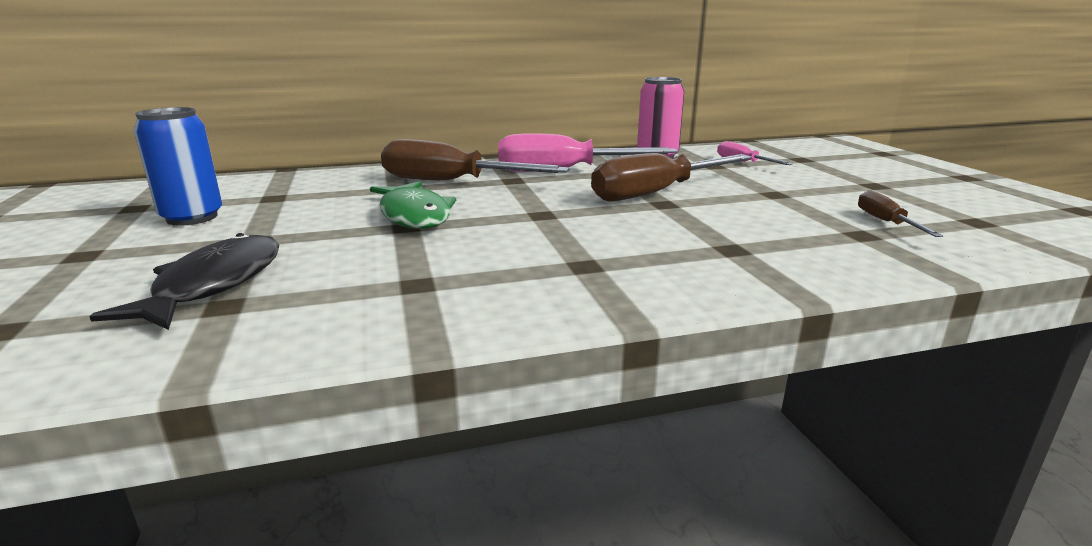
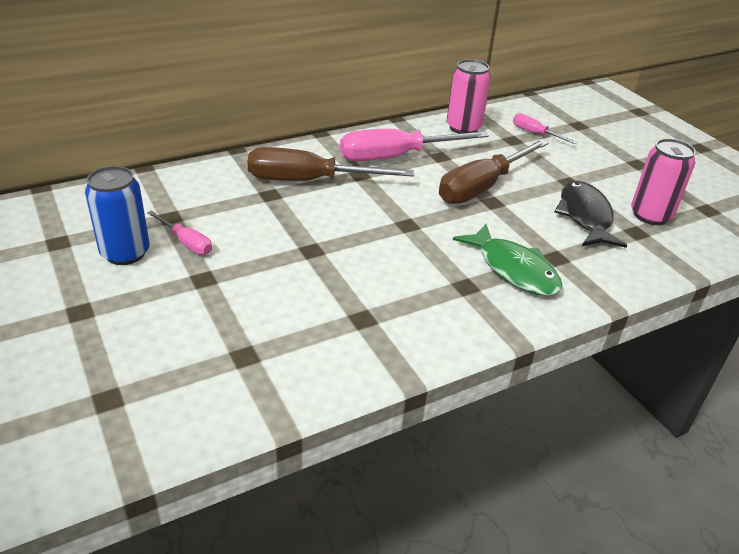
camera: 15 degrees left, 15 degrees up
black fish [89,233,279,330] -> black fish moved to [555,181,627,248]
green fish [370,181,456,229] -> green fish moved to [453,224,562,296]
brown screwdriver [858,190,943,237] -> pink can [631,138,696,225]
none -> pink screwdriver [147,210,212,255]

